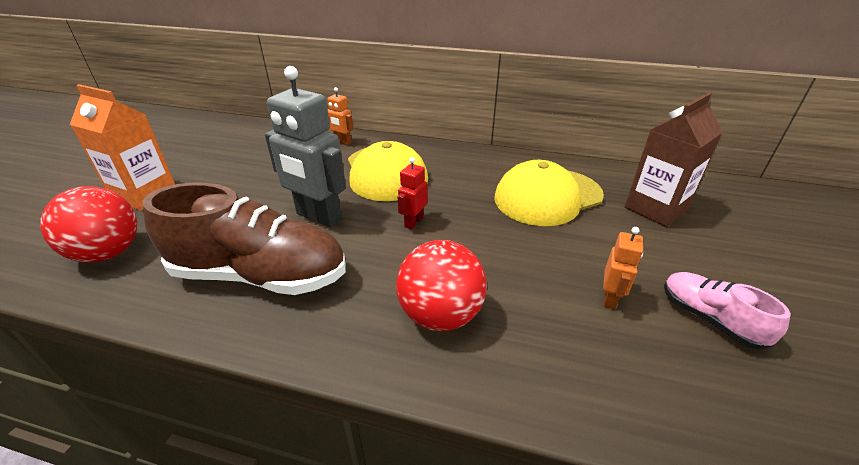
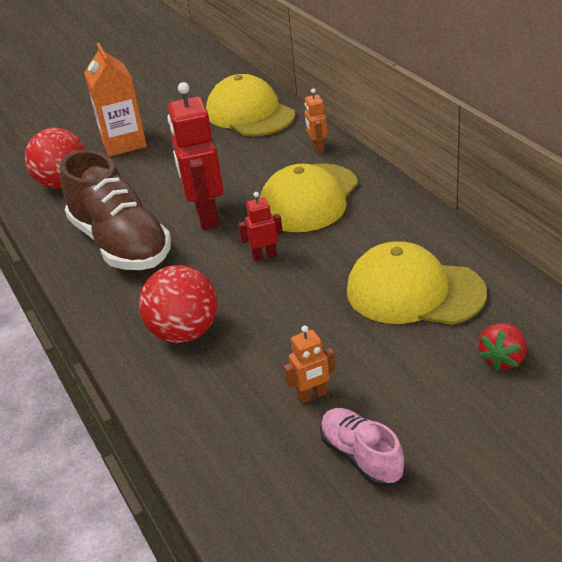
camera: 50 degrees right, 0 degrees up
grey robot [265,66,346,227] -> red robot [168,82,224,230]
brown carton [625,92,723,227] -> red strawberry [478,323,527,371]
pink shoe [664,272,791,350] -> pink shoe turned 45 degrees counterclockwise [320,408,405,487]
none -> yellow cap [206,74,295,137]

